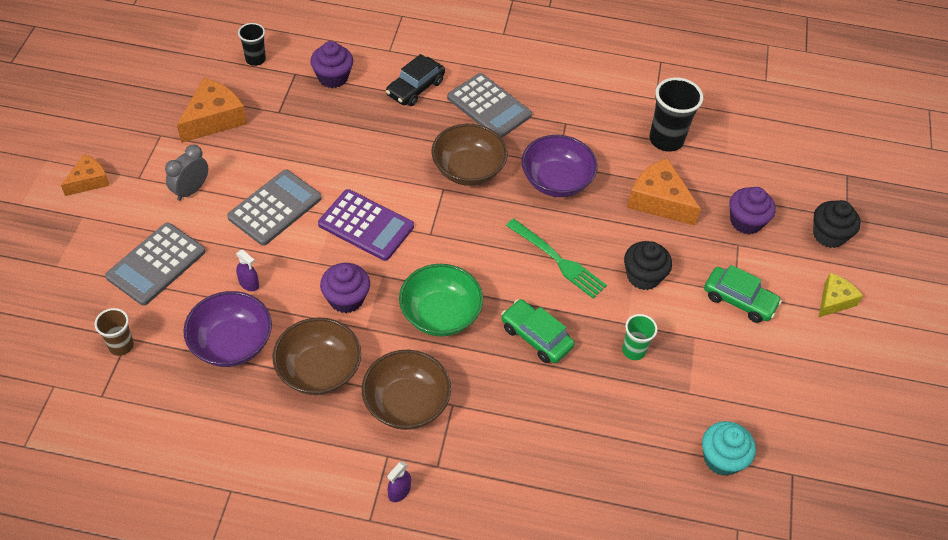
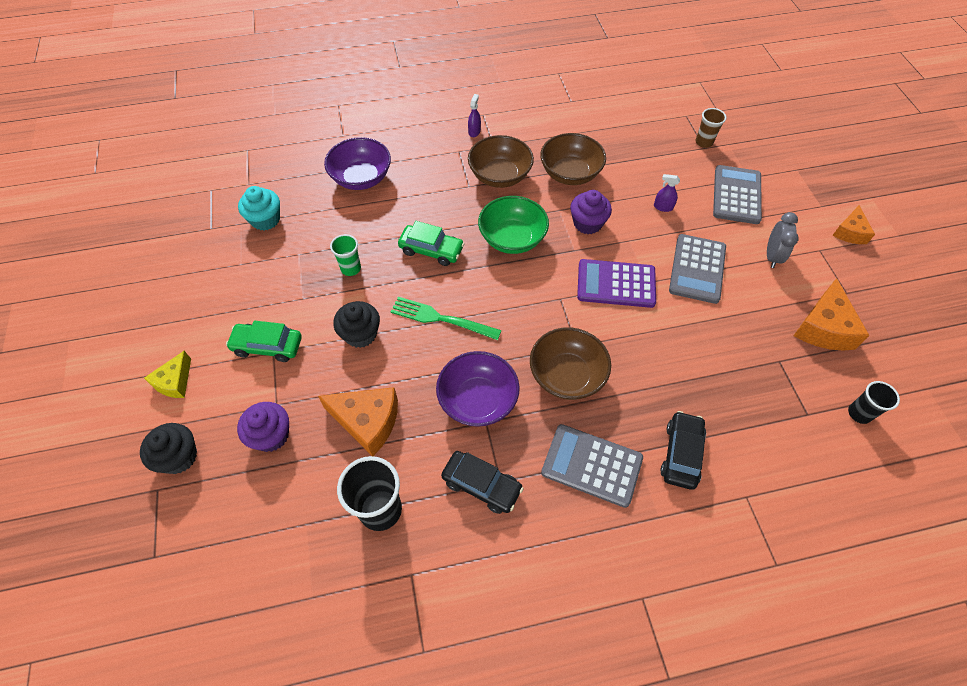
camera: 160 degrees right, 5 degrees up
purple bowl [183,291,272,367] -> purple bowl moved to [324,137,391,190]
purple cupcake [310,41,353,88] -> none
none -> black car [441,451,524,514]

